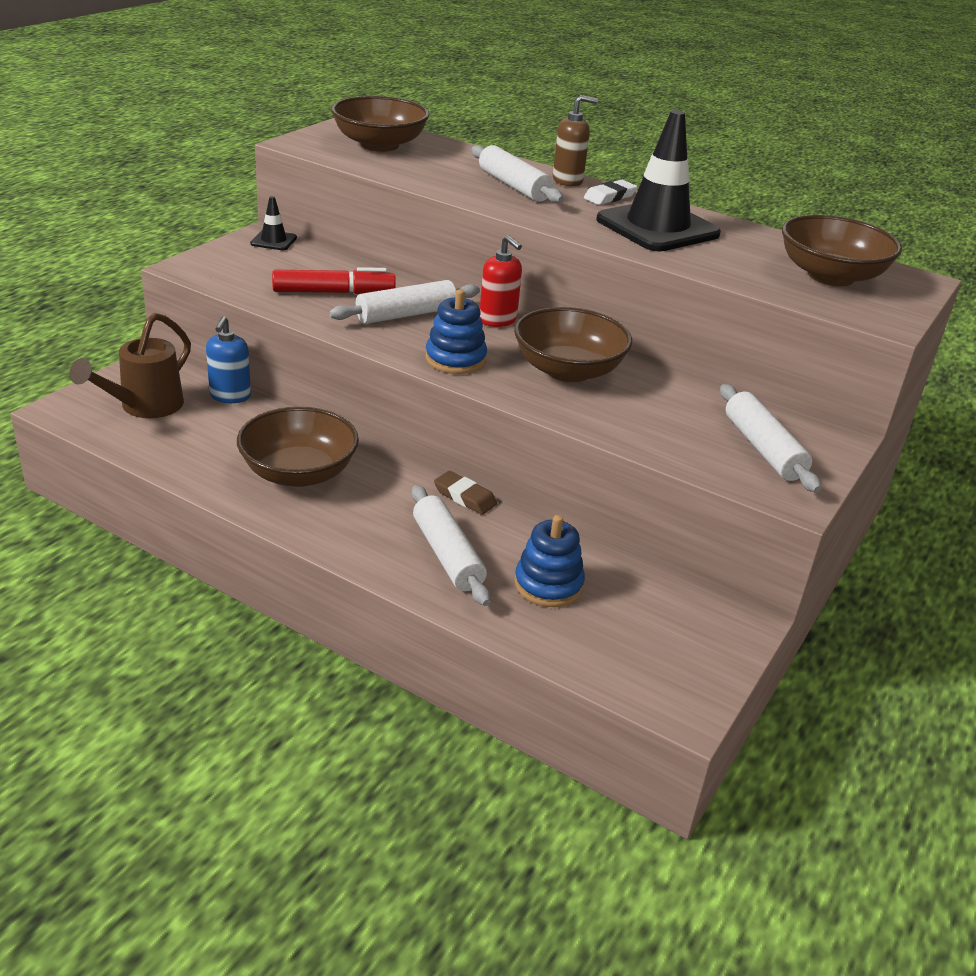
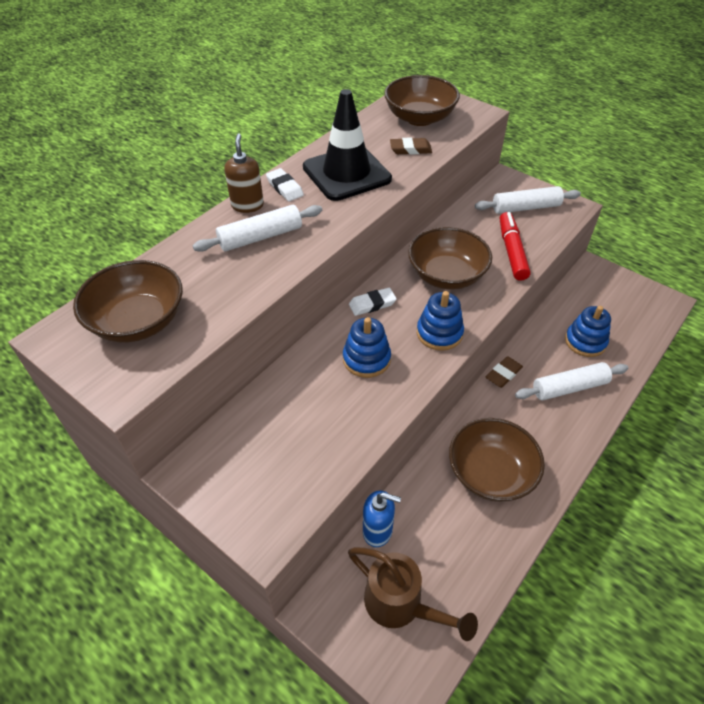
camera: 80 degrees left, 15 degrees up
black traffic cone [250,196,297,250] -> none
red marker [272,267,396,294] -> red marker moved to [500,212,531,281]
white rolling pin [329,280,480,324] -> blue stacking toy [343,317,391,378]
red soap dispenser [480,235,522,327] -> white eraser [349,288,397,316]
none -> brown eraser [390,137,432,155]

